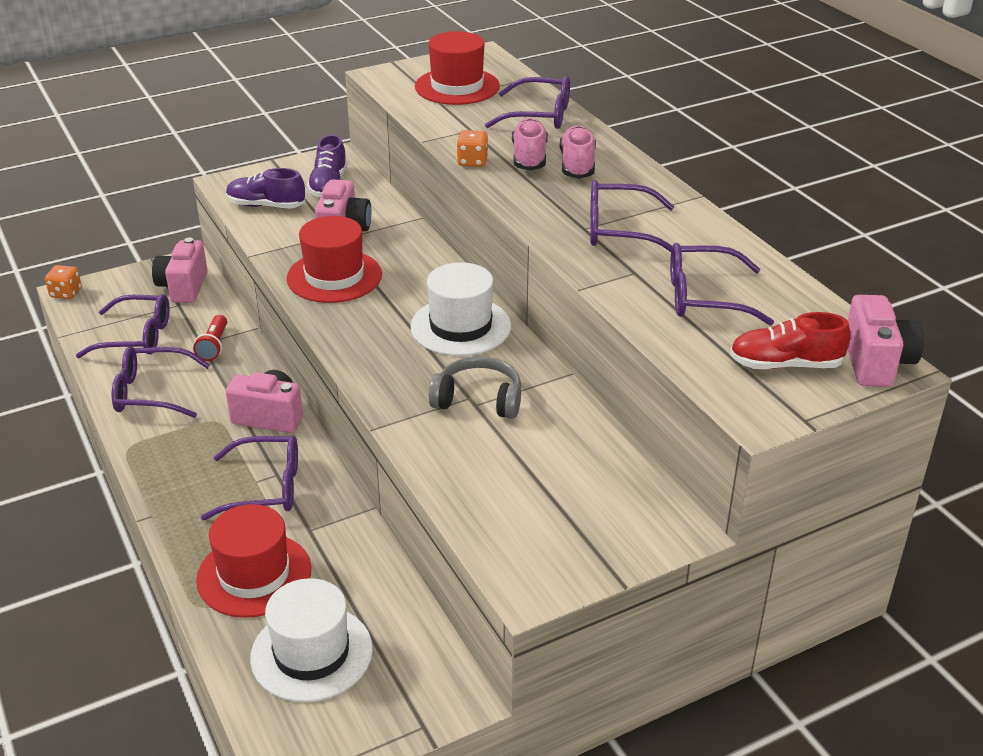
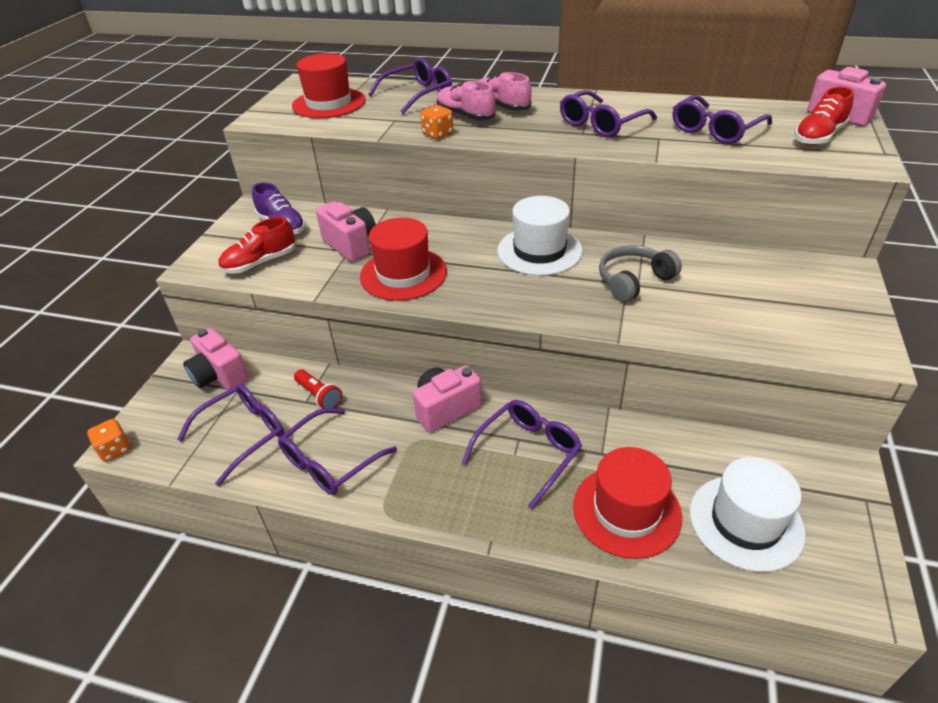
camera: 45 degrees left, 5 degrees up
purple shoe [226,168,305,209] -> red shoe [218,217,295,274]

